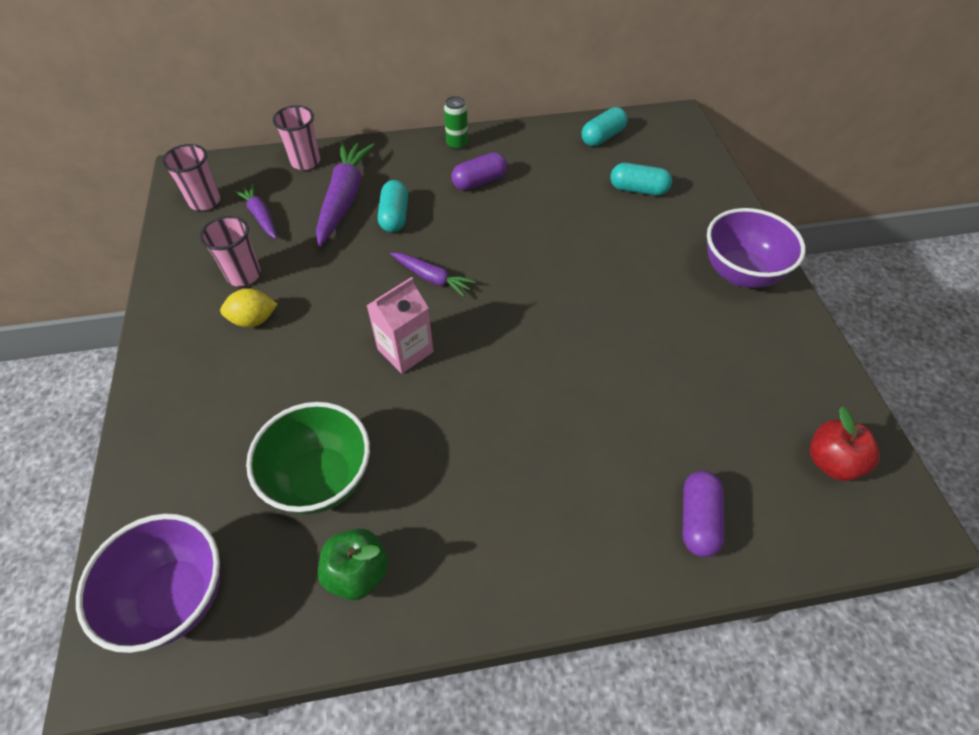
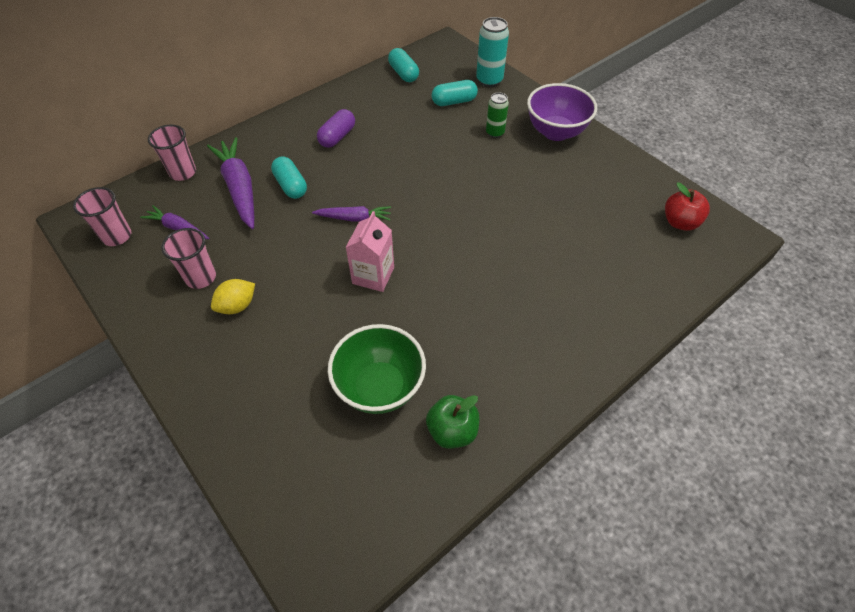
camera: 30 degrees left, 0 degrees up
purple bowl [76,514,221,653] -> none
green can [444,96,468,150] -> green can moved to [486,92,509,138]
turquoise capsule [582,107,628,146] -> turquoise capsule turned 45 degrees counterclockwise [388,48,419,82]
purple capsule [683,471,725,557] -> none
none -> turquoise can [476,17,509,87]

